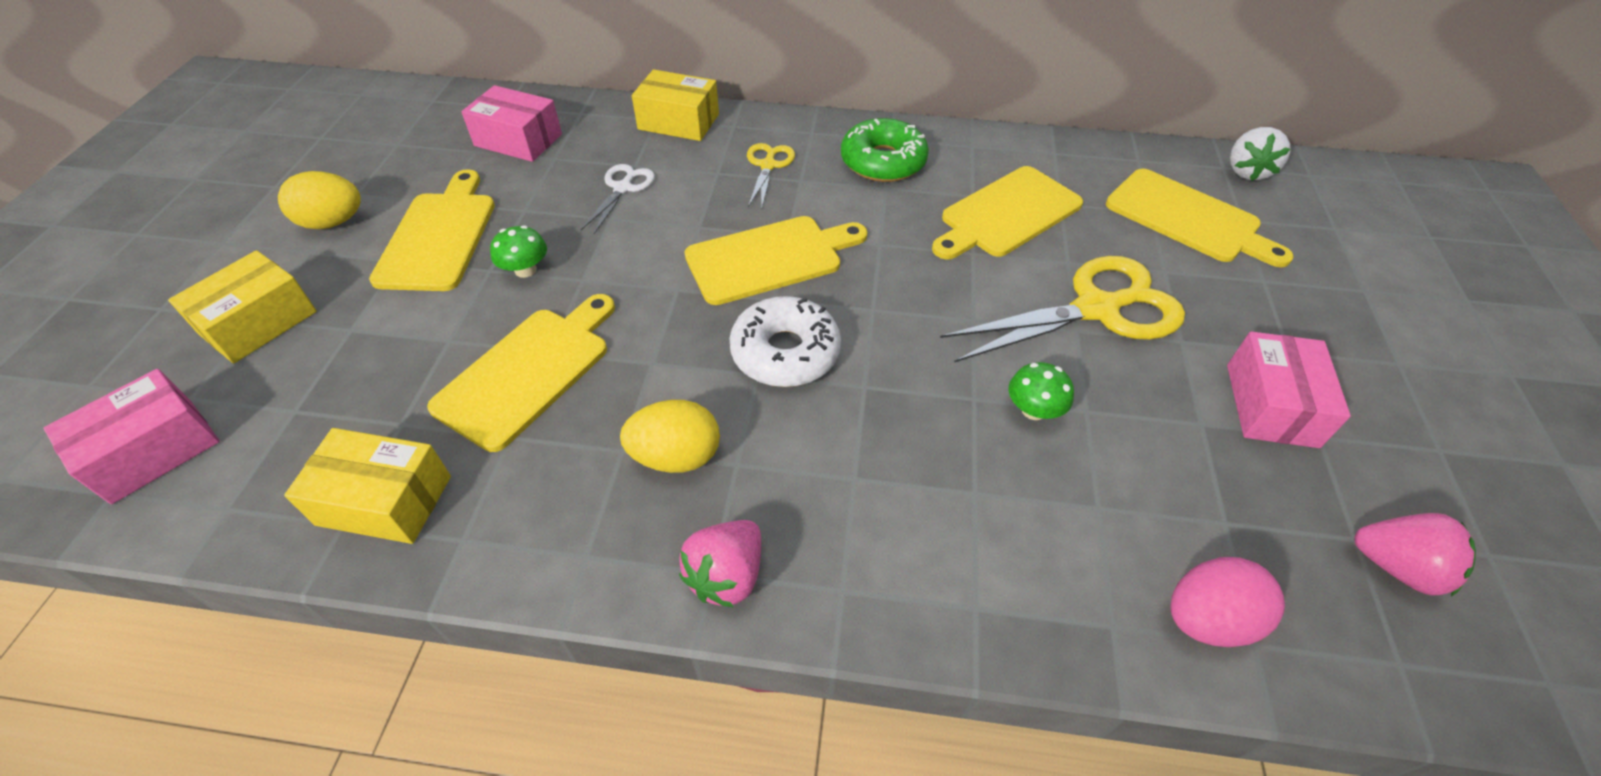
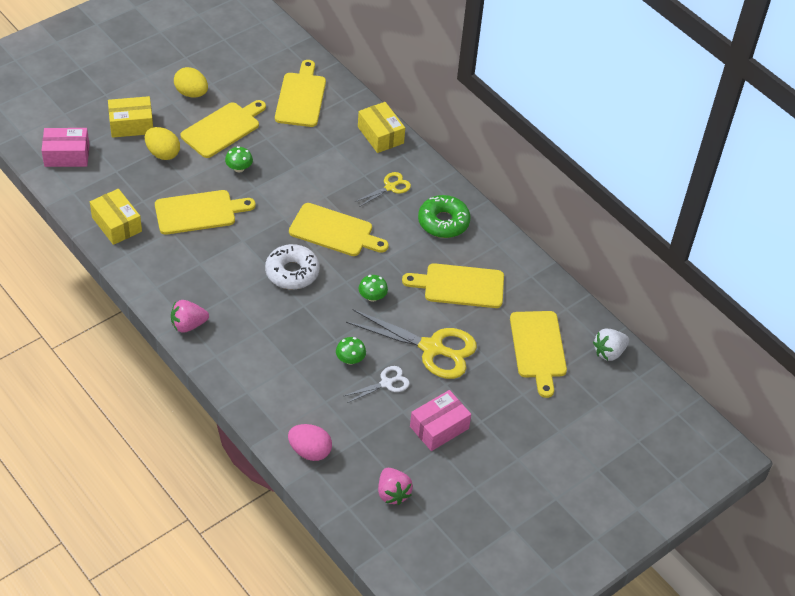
camera: 40 degrees right, 0 degrees up
pink box [461,85,562,162] -> yellow cutting board [275,60,326,127]
white scissors [581,164,655,234] -> white scissors moved to [344,366,410,403]
yellow egg [620,400,720,473] -> yellow egg moved to [145,127,180,160]
none -> green mushroom [358,275,388,302]

